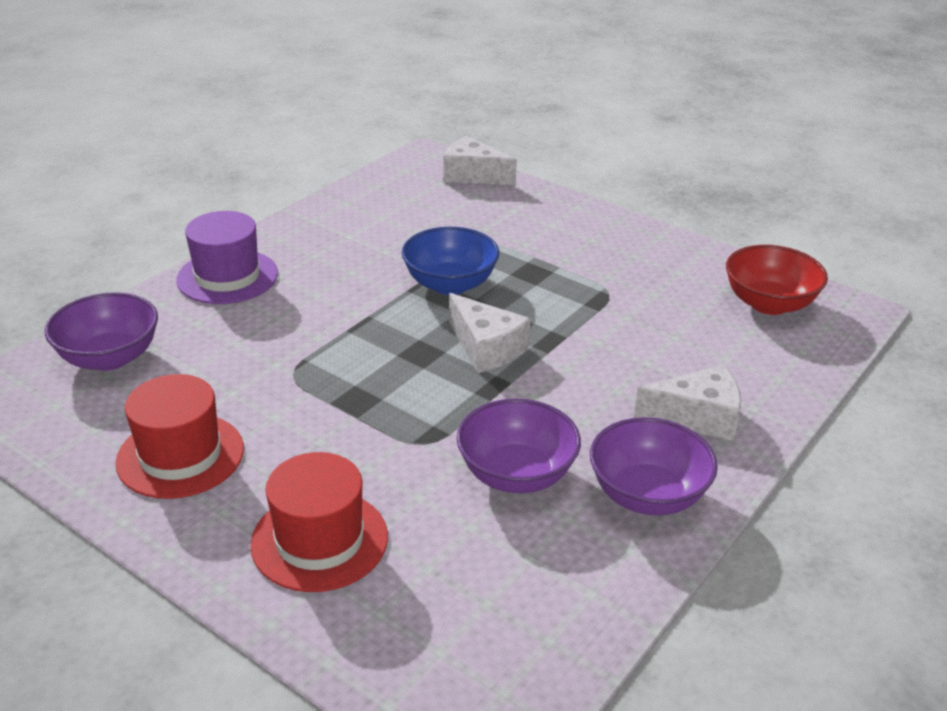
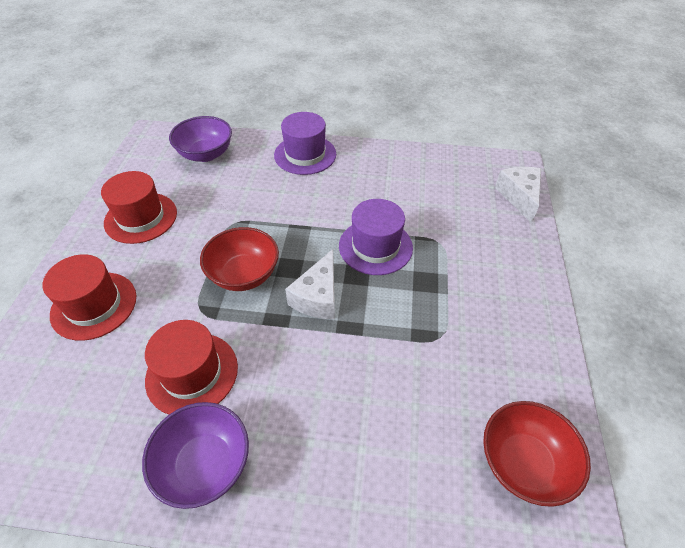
camera: 60 degrees right, 15 degrees up
blue bowl [402,227,499,295] -> purple hat [339,199,413,275]
purple bowl [457,398,581,493] -> red hat [145,320,238,414]
white cheese [634,365,741,441] -> none
none -> red bowl [200,227,279,291]

